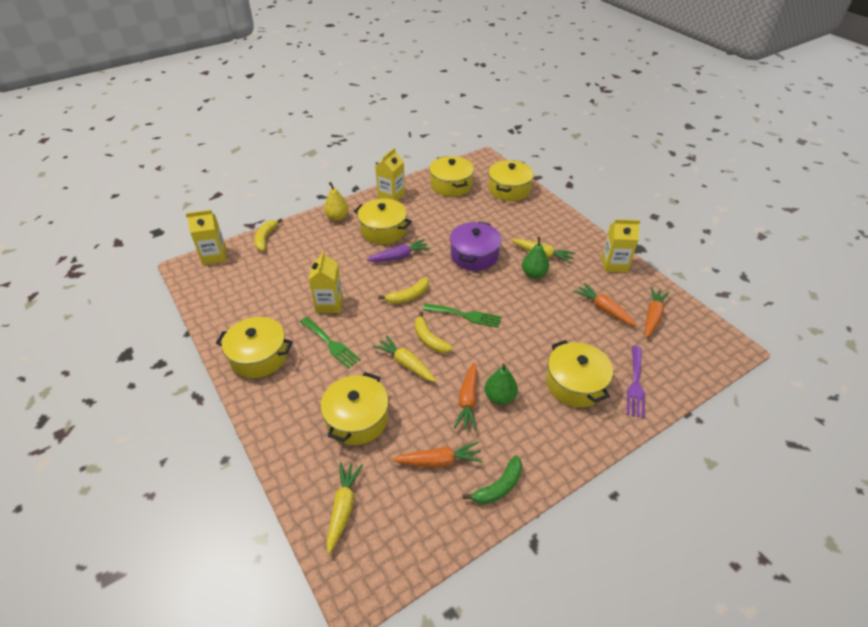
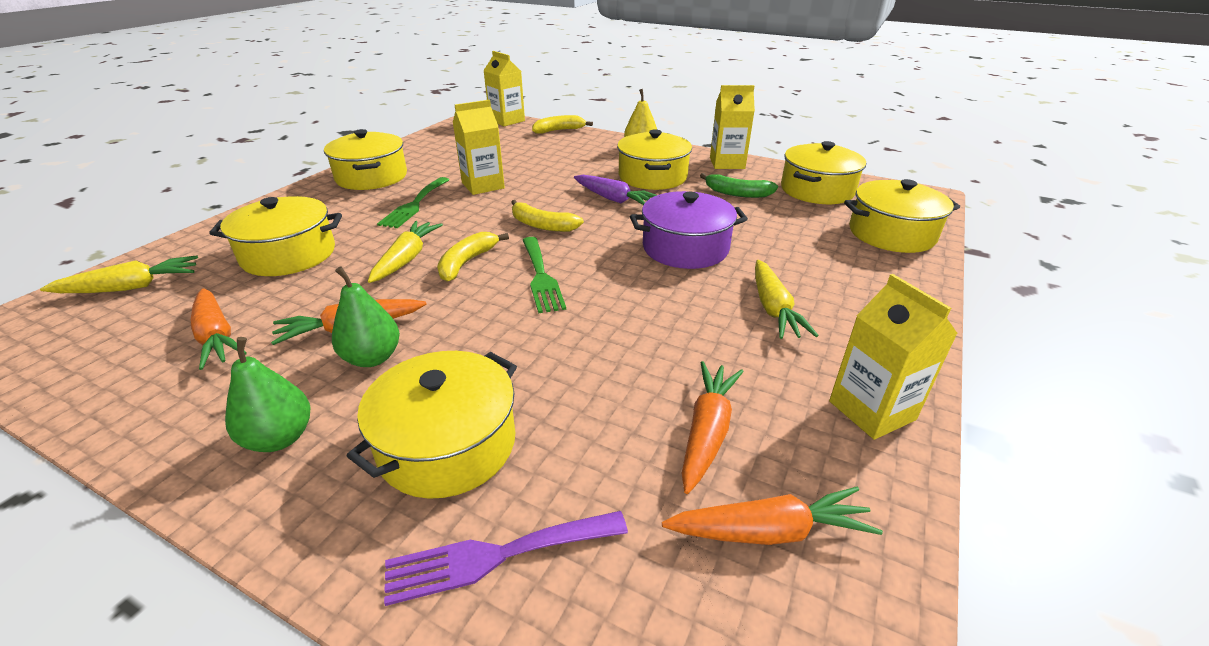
camera: 60 degrees right, 10 degrees down
green banana [463,455,522,504] -> green banana moved to [700,173,778,198]
green pear [522,237,549,278] -> green pear moved to [225,337,311,452]

